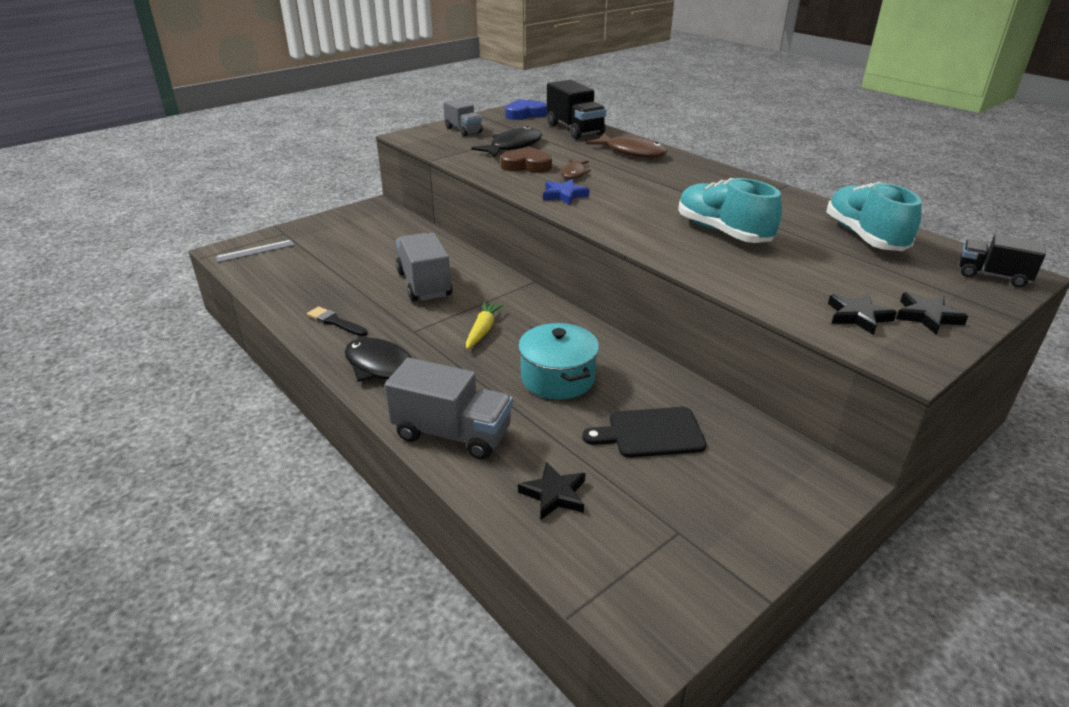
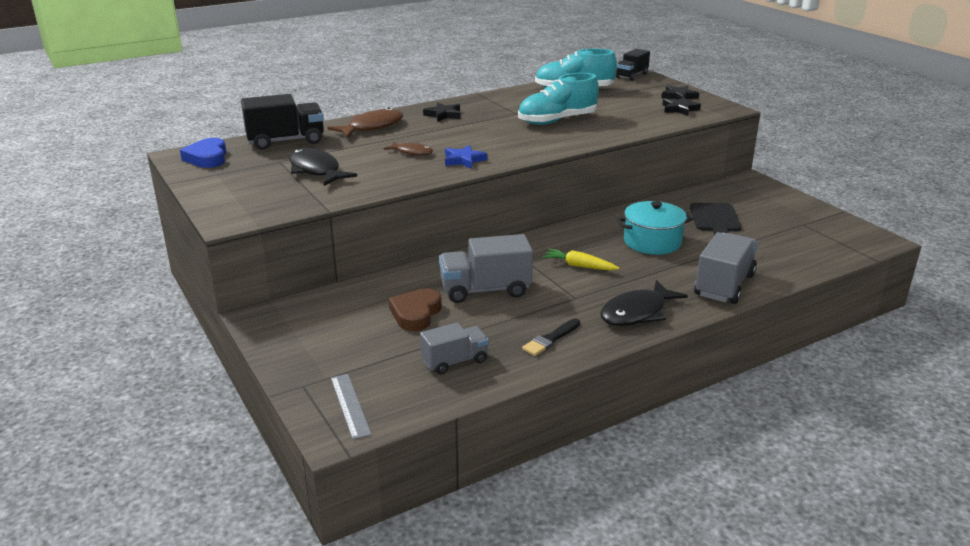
camera: 80 degrees left, 5 degrees down
grey truck [443,99,482,136] -> grey truck moved to [420,323,489,374]
brown heart [501,147,552,173] -> brown heart moved to [389,288,442,331]
black star [518,462,586,520] -> black star moved to [423,103,461,122]

